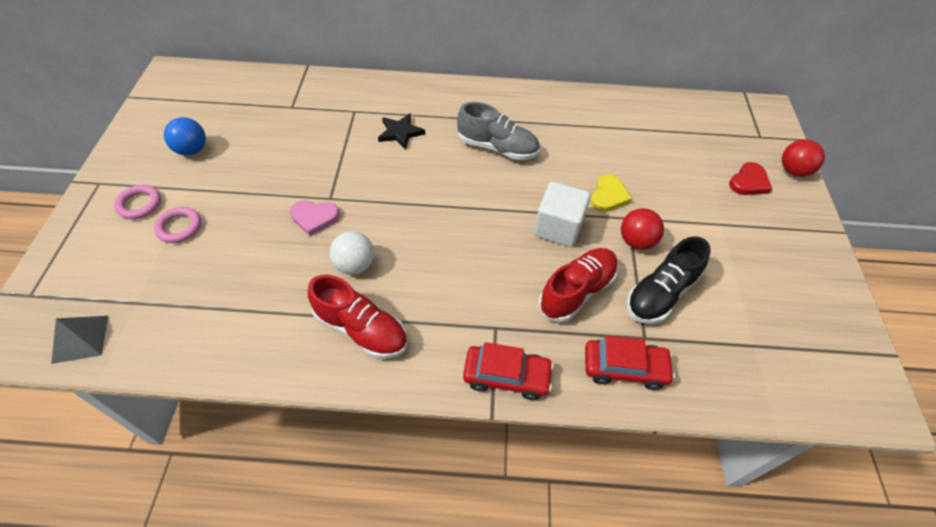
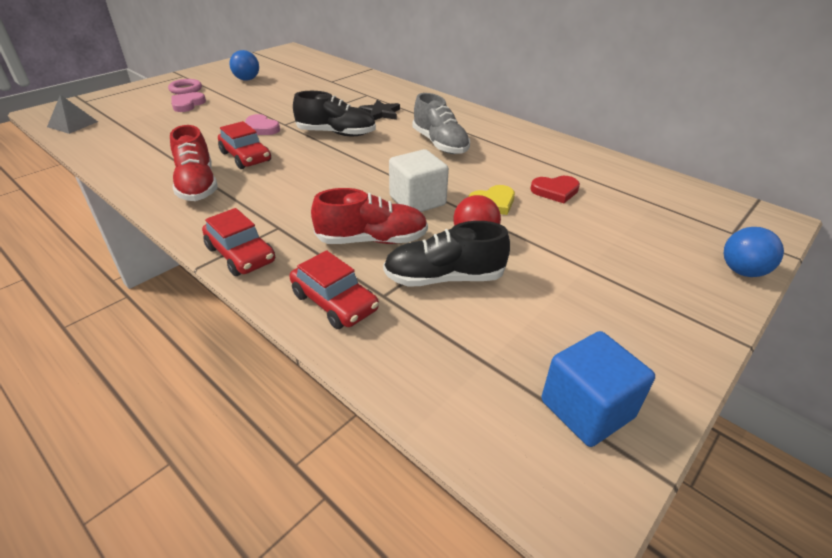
camera: 40 degrees right, 15 degrees down
pink ring [154,207,201,243] -> pink heart [172,92,206,112]
white ball [330,231,374,275] -> red car [218,121,271,169]
red heart [729,162,772,195] -> red heart moved to [530,176,580,203]
red ball [782,139,825,177] -> blue ball [724,227,784,277]
none -> black shoe [293,91,376,136]
none -> blue cube [541,331,655,447]

